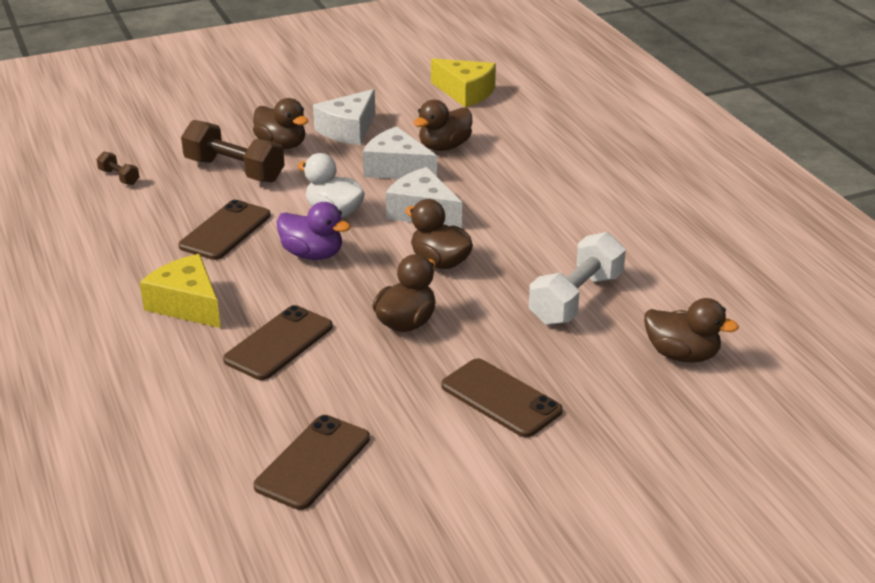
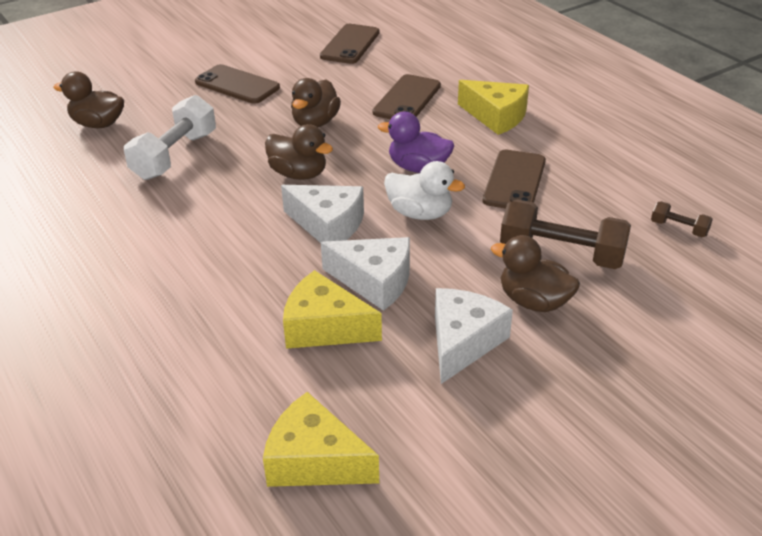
camera: 170 degrees right, 5 degrees up
brown duck [413,100,472,151] -> yellow cheese [283,270,382,349]

